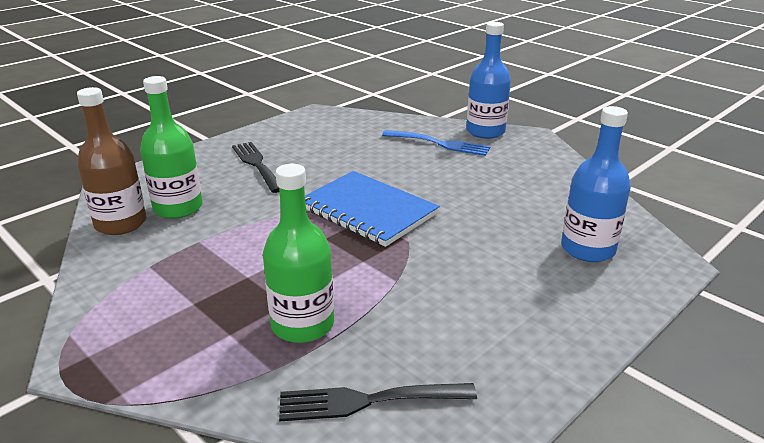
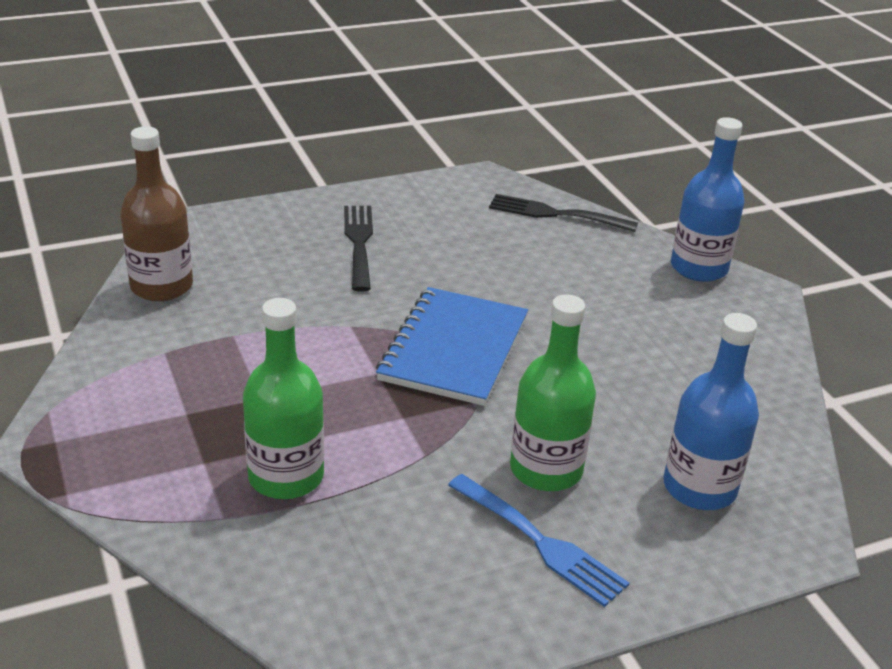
camera: 20 degrees right, 5 degrees up
green bottle [140,76,202,219] -> green bottle moved to [510,294,596,491]
black fork [279,383,477,422] -> black fork moved to [489,194,638,232]
blue notebook [305,171,440,247] -> blue notebook turned 45 degrees clockwise [376,287,528,406]
blue fork [382,130,491,156] -> blue fork moved to [448,474,629,607]

